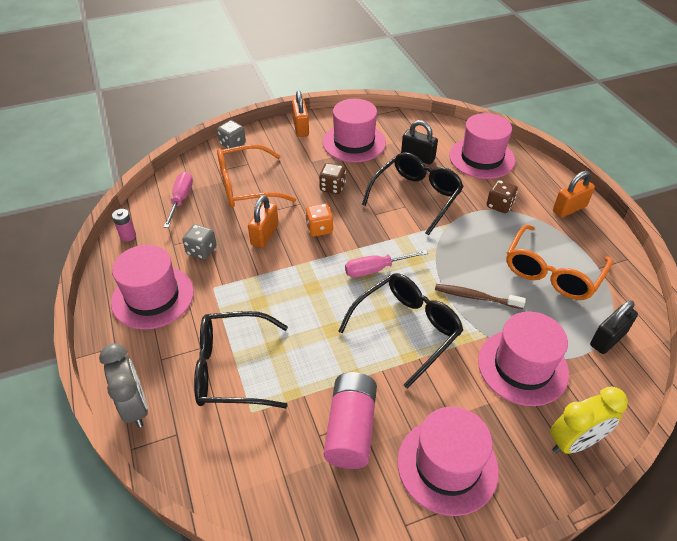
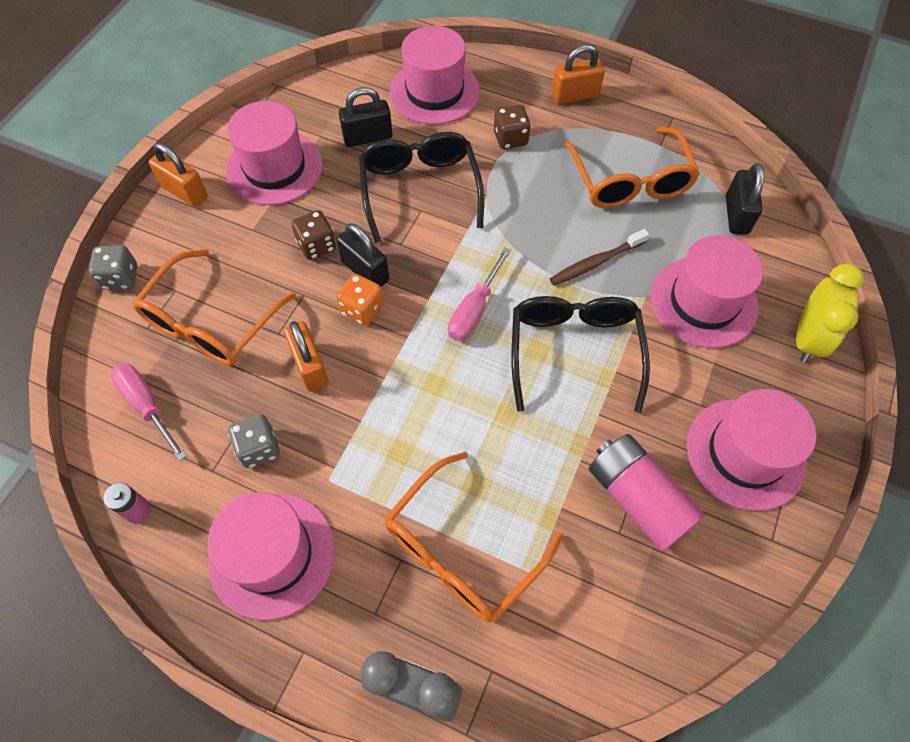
camera: 45 degrees left, 15 degrees up
black glasses [194,311,288,408] -> orange glasses [384,452,563,623]
orange padlock [553,171,595,217] -> orange padlock turned 60 degrees clockwise [552,45,605,105]
none -> black padlock [336,223,389,287]

